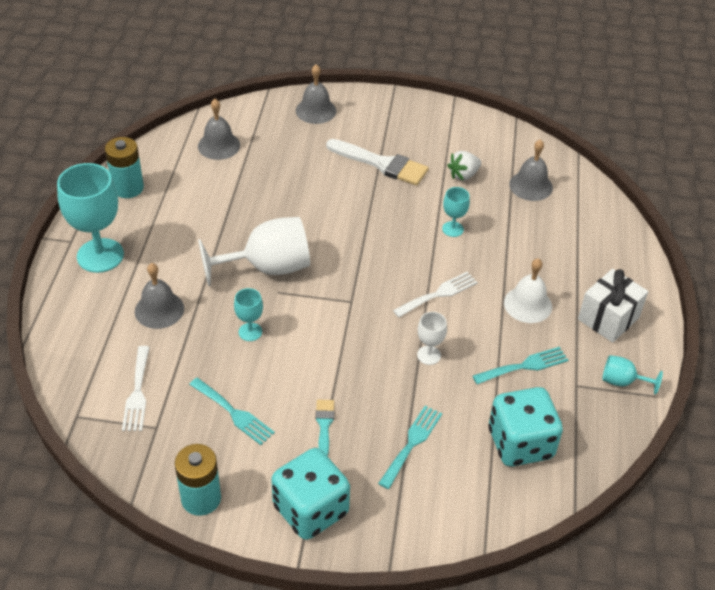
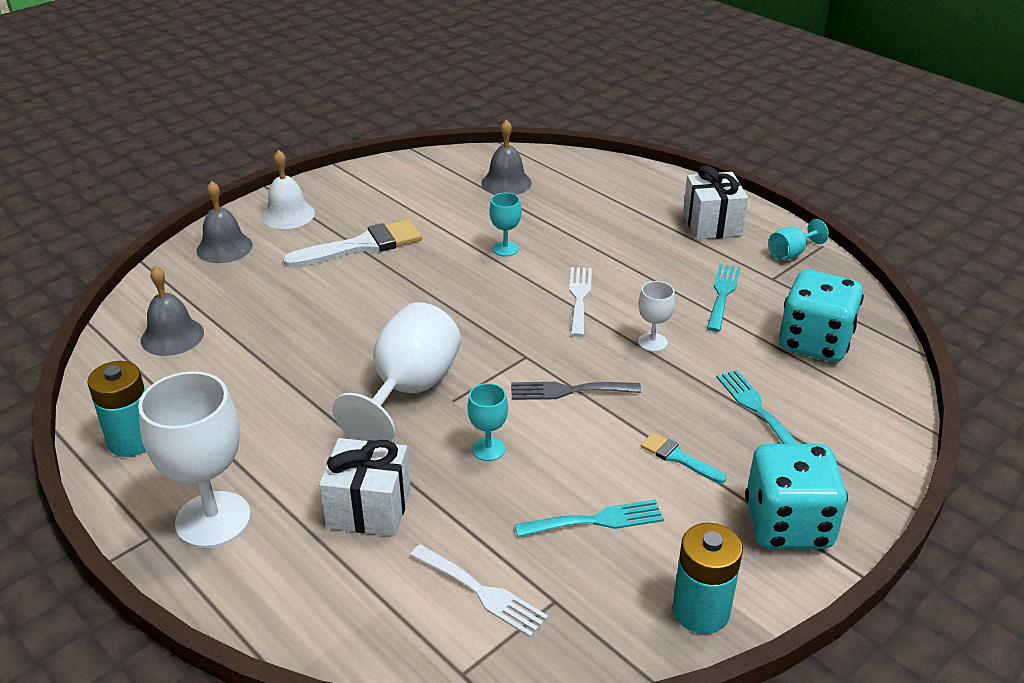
camera: 50 degrees left, 10 degrees down
turquoise goblet [57,163,124,273] -> white goblet [138,371,251,548]
grey bell [135,263,184,329] -> white gift [319,438,411,536]
white strawberry [447,151,481,181] -> none
white bell [504,258,552,323] -> white bell moved to [262,150,315,229]
none -> grey fork [511,382,641,400]

